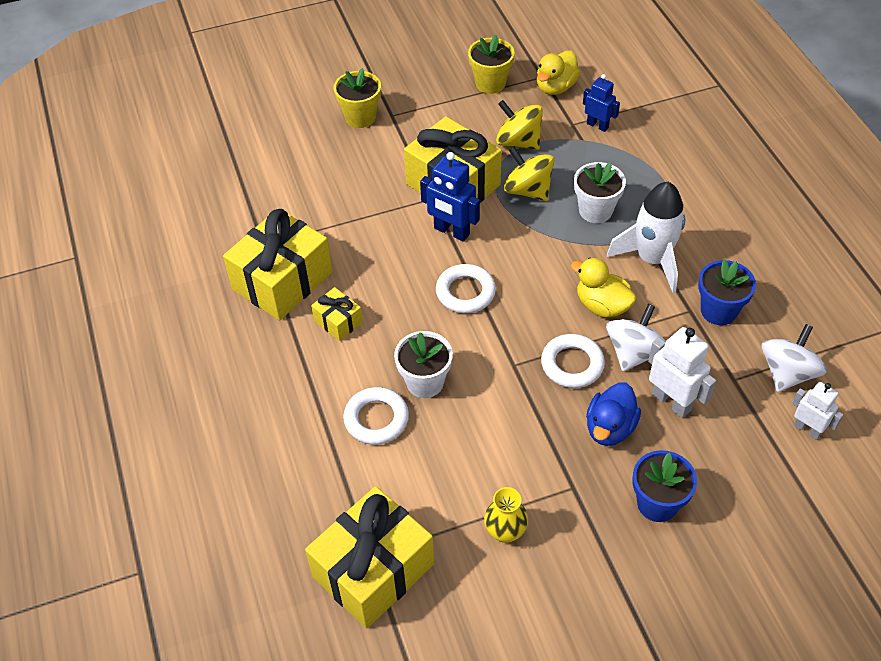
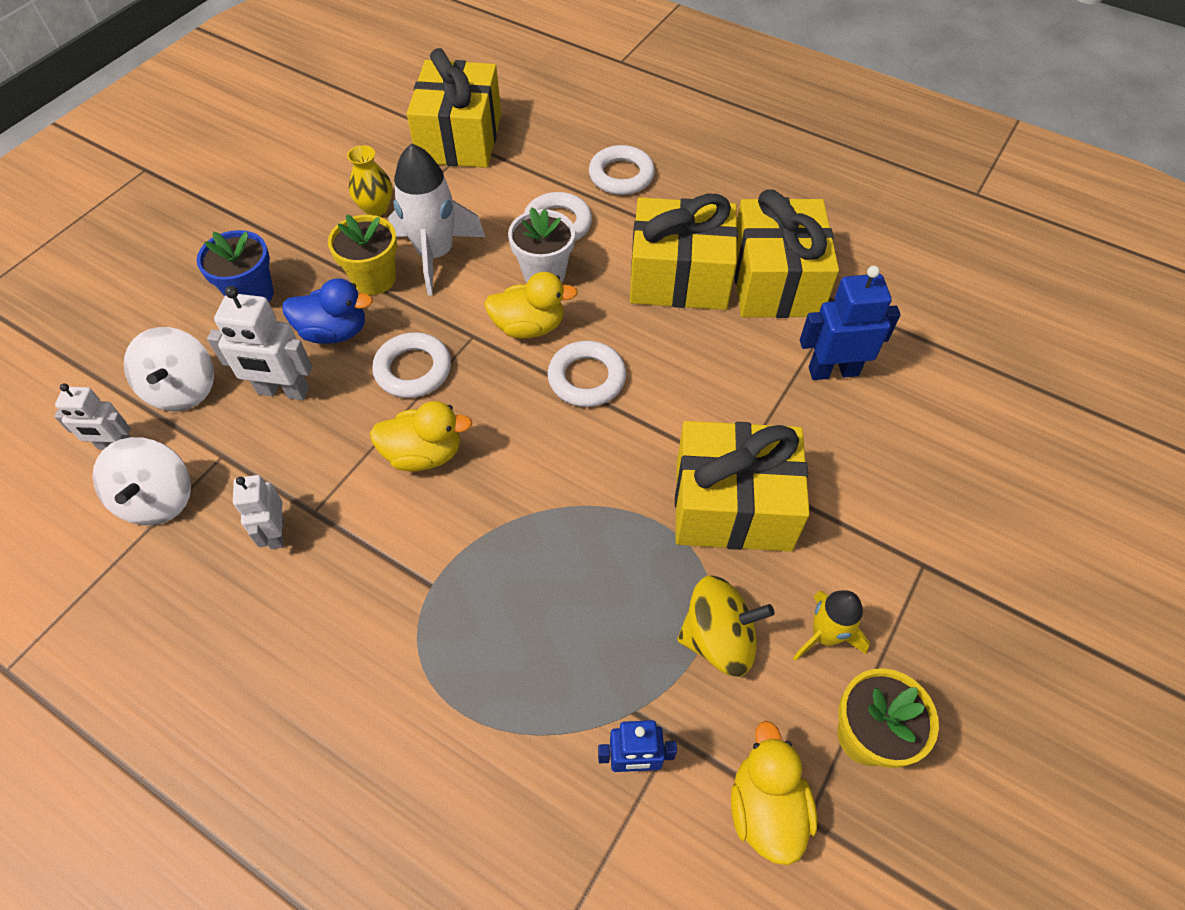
camera: 140 degrees right, 5 degrees up
yellow gift [311,287,363,341] -> yellow gift [630,194,738,310], size x2.12
yellow flower pot [333,68,381,128] -> yellow flower pot moved to [328,215,397,295]
blue robot [420,152,480,242] -> blue robot moved to [800,266,901,380]
yellow spinning top [504,147,554,201] -> none
white flower pot [574,162,626,223] -> none
blue duck [586,382,641,446] -> blue duck turned 105 degrees clockwise [282,278,373,344]
white spinning top [606,304,666,371] -> white spinning top moved to [124,327,214,411]
white rocket [607,182,685,293] -> white rocket moved to [388,143,485,296]
blue flower pot [698,259,756,325] -> white robot [233,475,284,549]
none -> yellow duck [484,272,578,339]
none -> white ring [589,145,655,195]
none -> yellow rocket [793,590,870,661]

